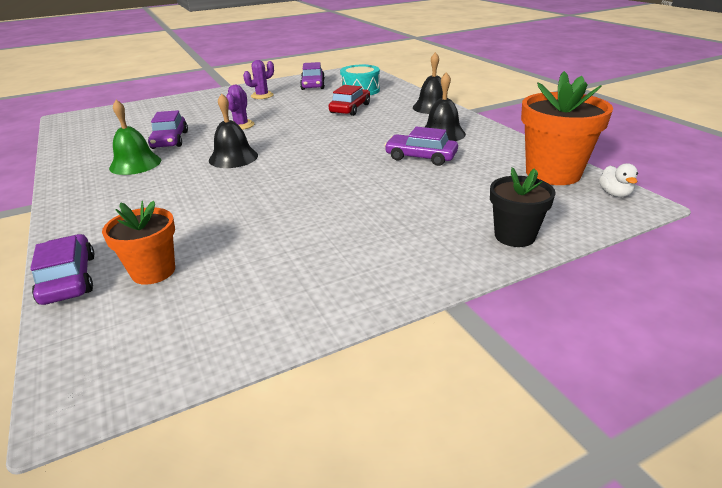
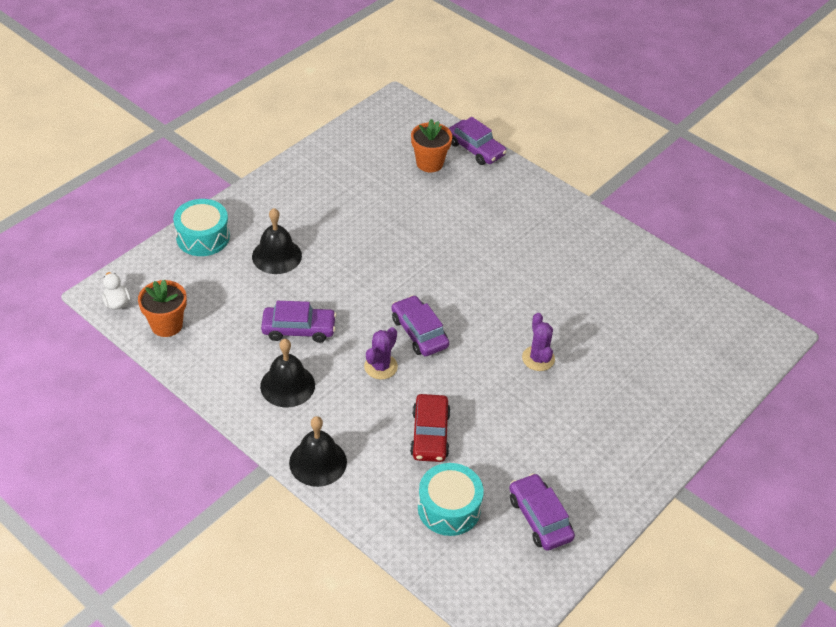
camera: 155 degrees right, 15 degrees up
green bell [109,100,161,175] -> none
purple car [148,110,188,149] -> purple car moved to [391,295,449,357]
black bell [209,93,258,168] -> black bell moved to [252,208,302,274]
purple cactus [243,60,274,99] -> purple cactus moved to [364,327,398,380]
black flower pot [490,167,556,247] -> turquoise drum [173,199,230,256]
orange flower pot [521,71,613,185] -> orange flower pot [138,280,187,337], size x0.61

